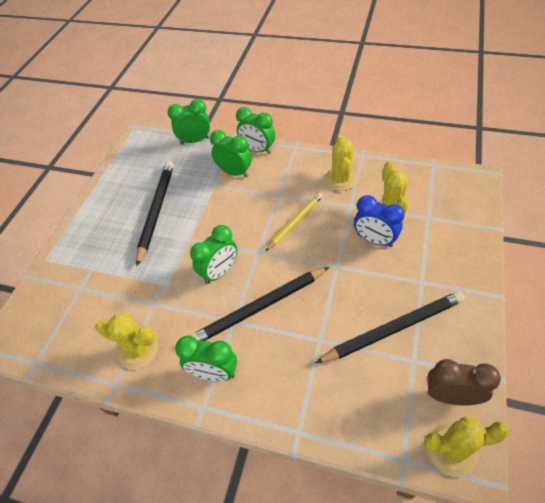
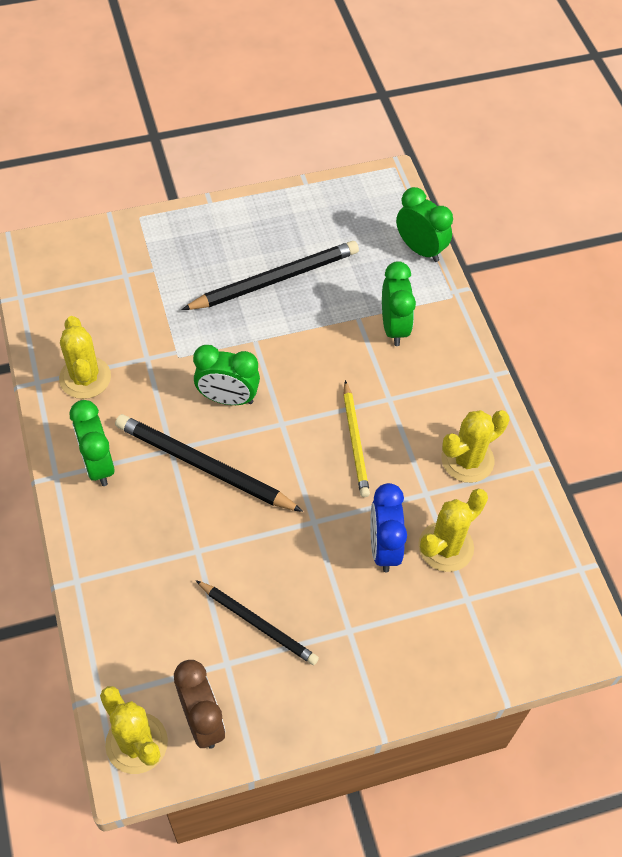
camera: 50 degrees right, 5 degrees up
green clock [236,107,275,154] -> none
yellow pencil [265,193,323,251] -> yellow pencil turned 75 degrees clockwise [343,380,370,497]
black pencil [315,291,465,363] -> black pencil [196,580,319,665], size x0.64

